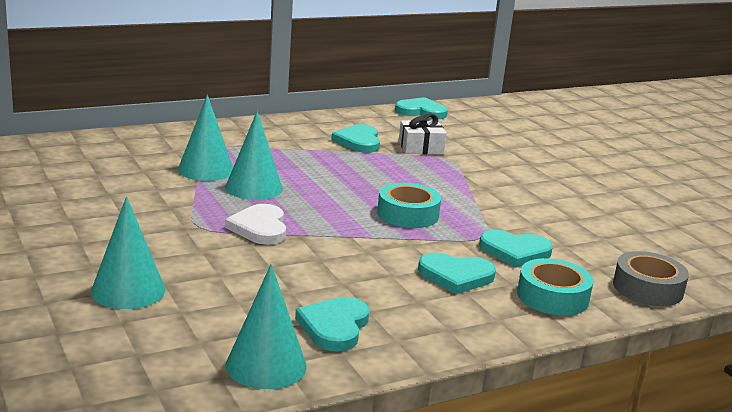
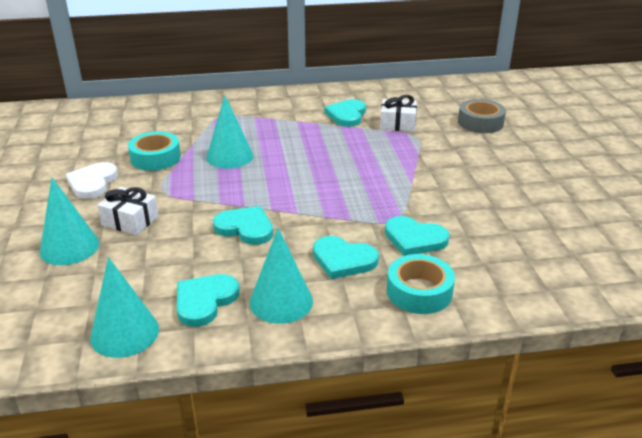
camera: 20 degrees right, 10 degrees up
turquoise cone [178,95,233,181] -> turquoise cone moved to [249,228,313,324]
white heart [225,204,286,245] -> white heart moved to [66,162,118,199]
turquoise tape [377,183,441,228] -> turquoise tape moved to [128,131,181,171]
turquoise heart [395,97,448,119] -> turquoise heart moved to [213,206,273,245]
grey tape [613,251,689,306] -> grey tape moved to [458,99,506,133]
none -> white gift [97,187,159,235]

